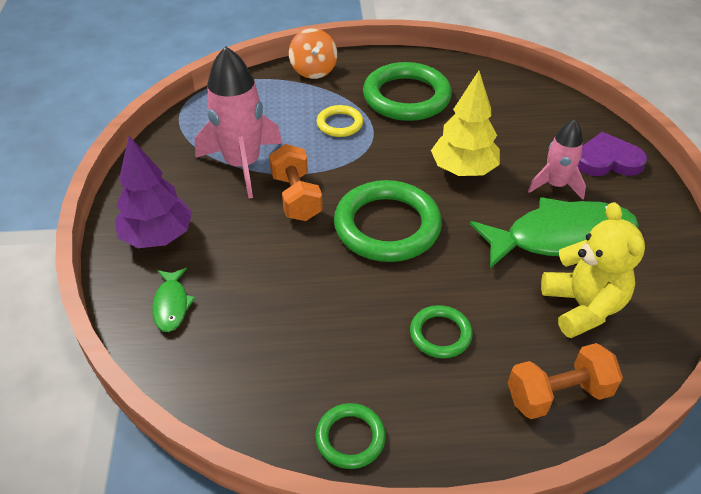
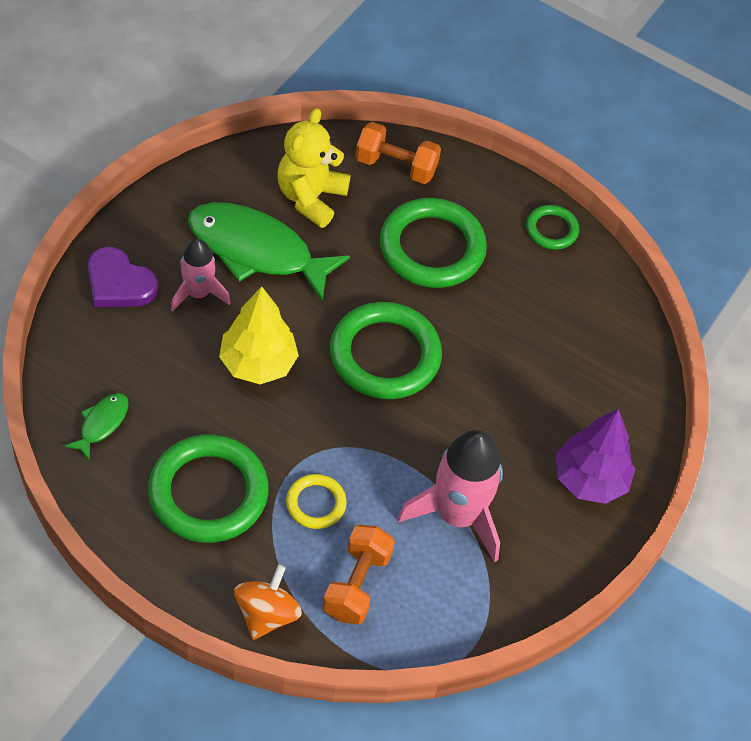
camera: 150 degrees left, 10 degrees up
green fish [152,268,195,332] -> green fish moved to [64,393,129,461]
orange dumbbell [269,144,323,221] -> orange dumbbell moved to [323,525,395,625]
green ring [410,305,473,358] -> green ring [380,198,487,288], size x1.97

